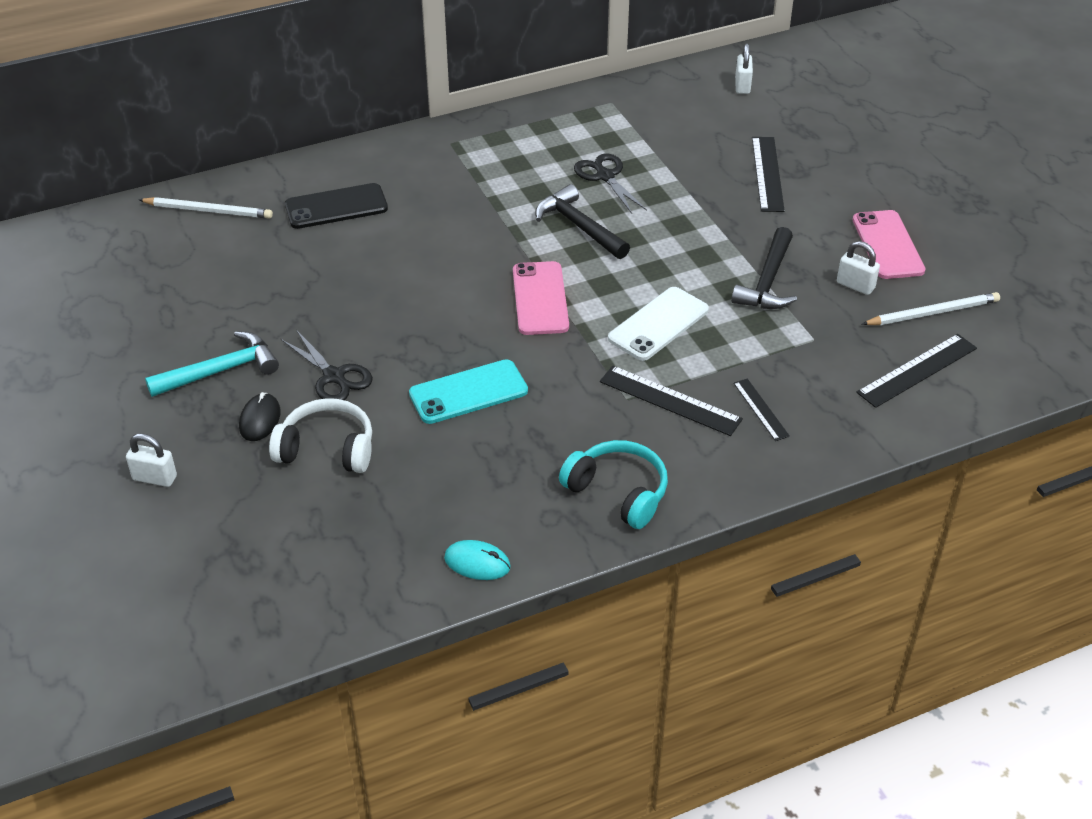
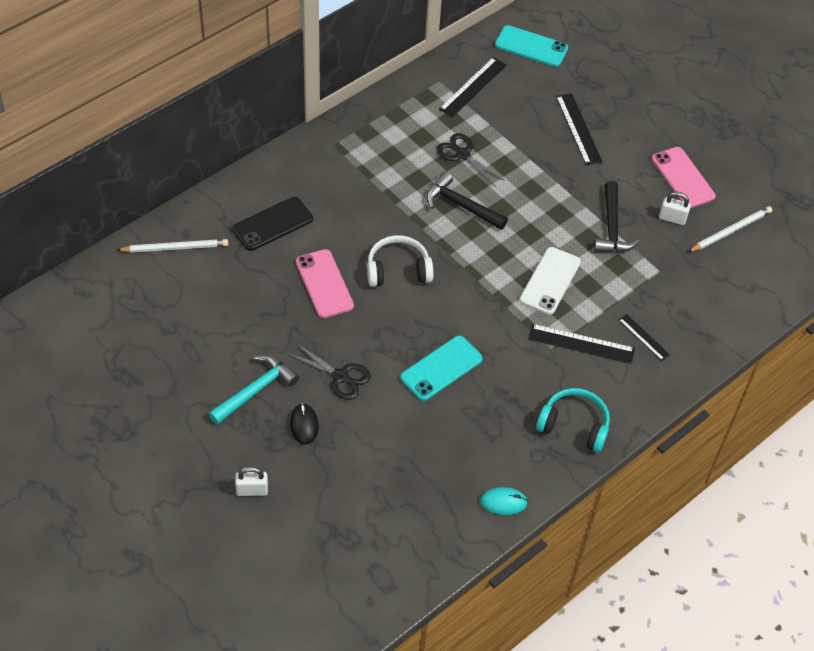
camera: 20 degrees left, 10 degrees up
white headphones [269,398,372,473] -> white headphones moved to [367,235,434,287]
pink phone [513,261,569,335] -> pink phone moved to [296,249,354,318]
white padlock [735,43,753,94] -> turquoise phone [495,25,568,67]
black ruler [856,334,977,408] -> black ruler moved to [439,57,507,117]

